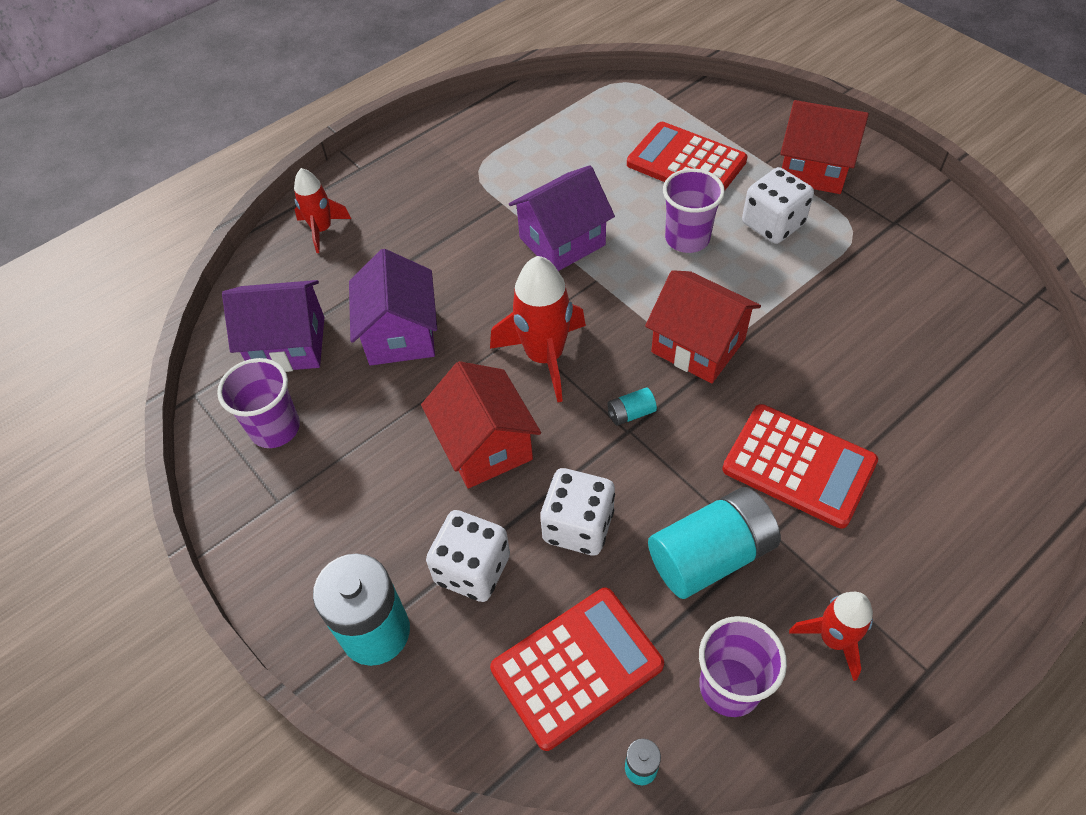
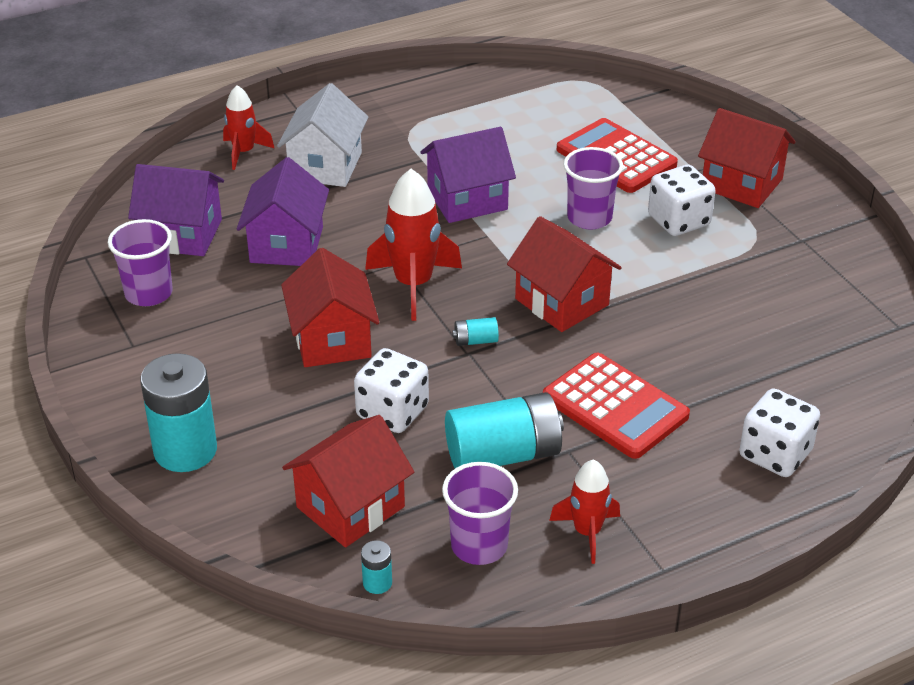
camera: 10 degrees right, 15 degrees down
white dice [426,510,510,602] -> white dice moved to [739,389,820,477]
red calculator [490,588,664,751] -> red house [282,415,414,547]
none -> white house [277,83,369,187]

